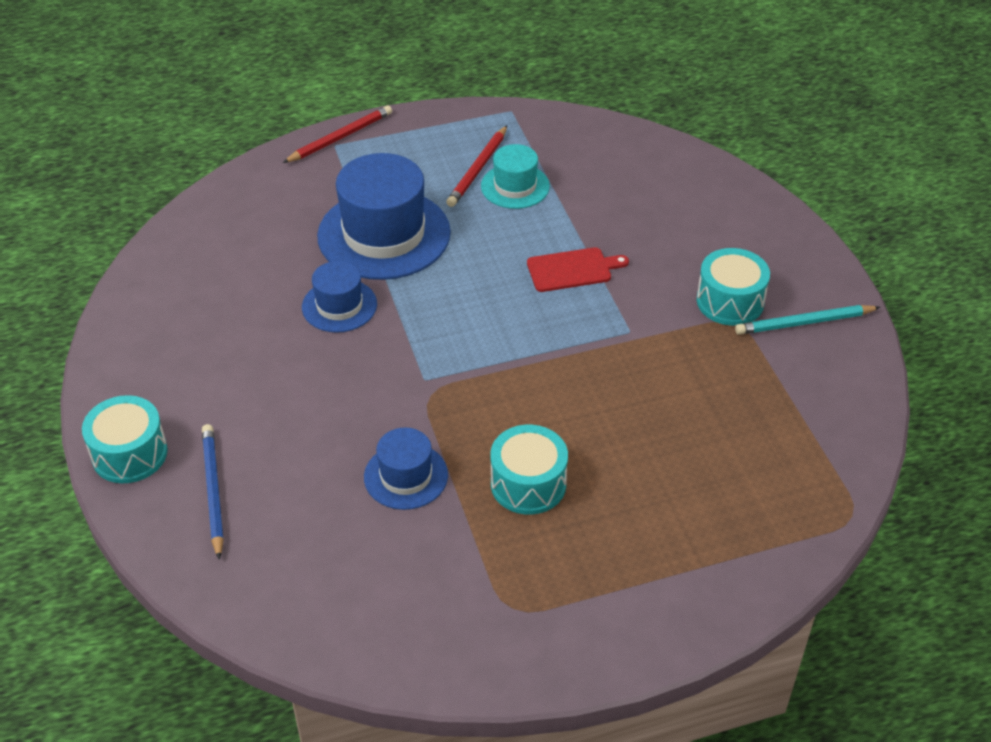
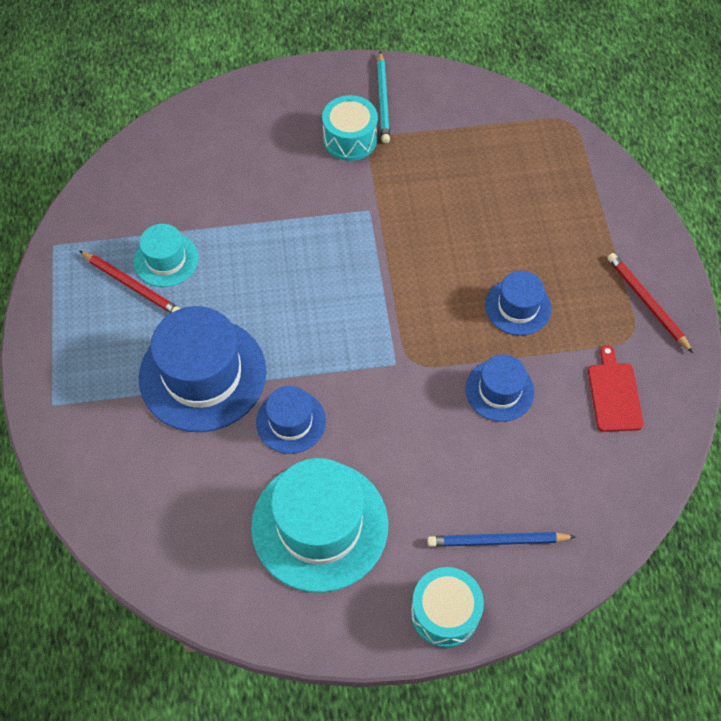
camera: 80 degrees left, 15 degrees up
red pencil [283,105,392,163] -> red pencil moved to [607,253,693,353]
turquoise drum [491,425,568,514] -> blue hat [485,271,552,336]
red cutting board [527,247,629,292] -> red cutting board moved to [588,345,644,432]
none -> turquoise hat [251,458,388,593]

